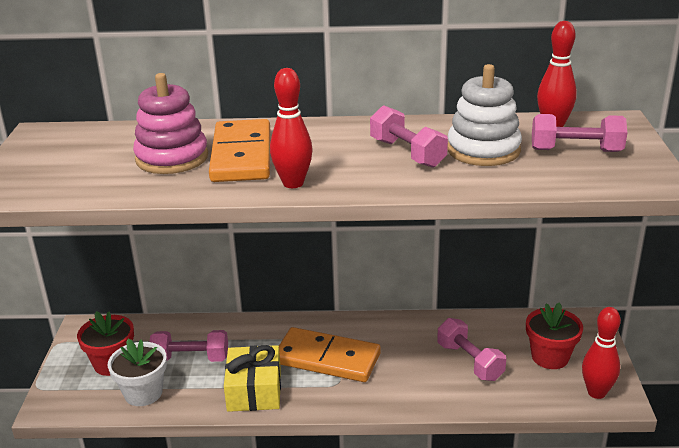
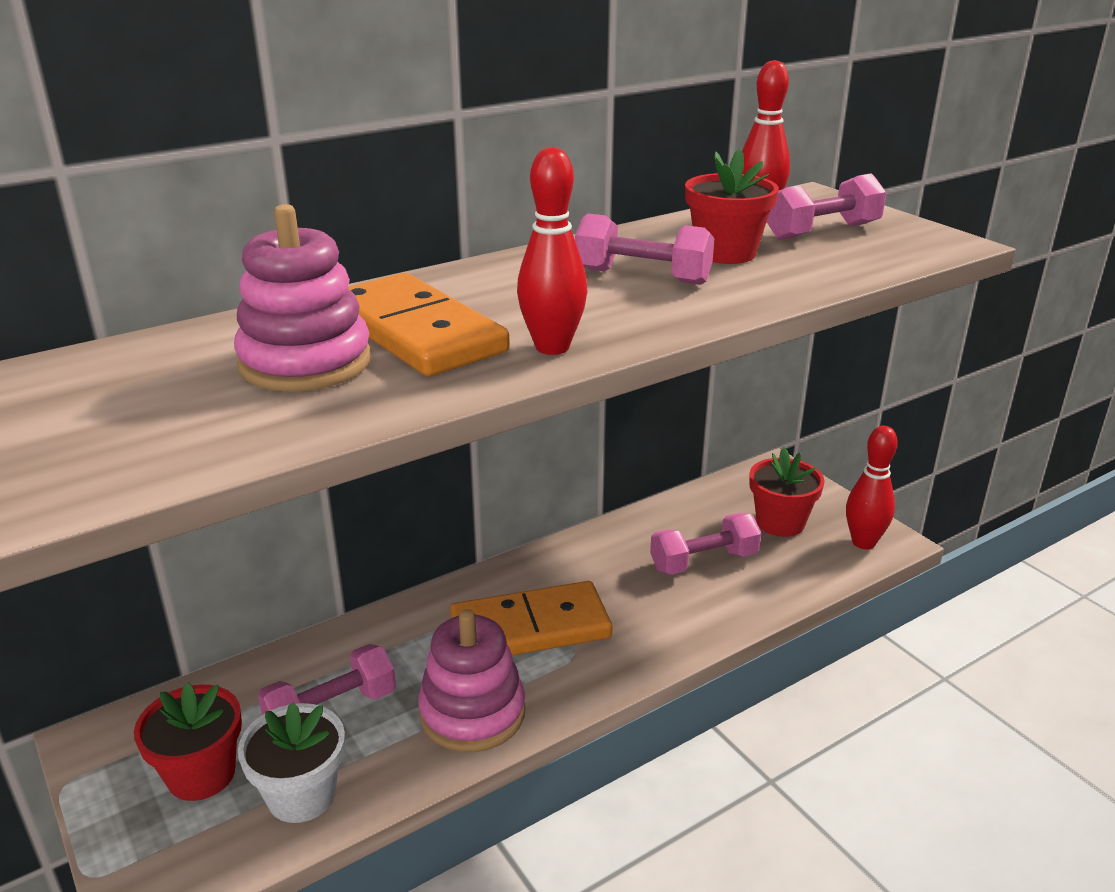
camera: 35 degrees left, 0 degrees up
yellow gift [224,345,281,412] -> pink stacking toy [418,609,525,752]
pink dumbbell [437,318,506,381] -> pink dumbbell turned 45 degrees counterclockwise [650,513,761,575]
white stacking toy [447,64,522,166] -> red flower pot [685,149,779,264]

